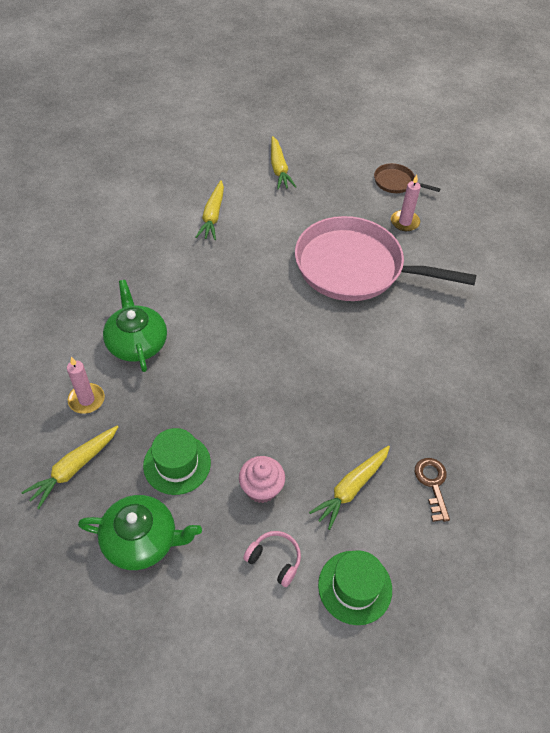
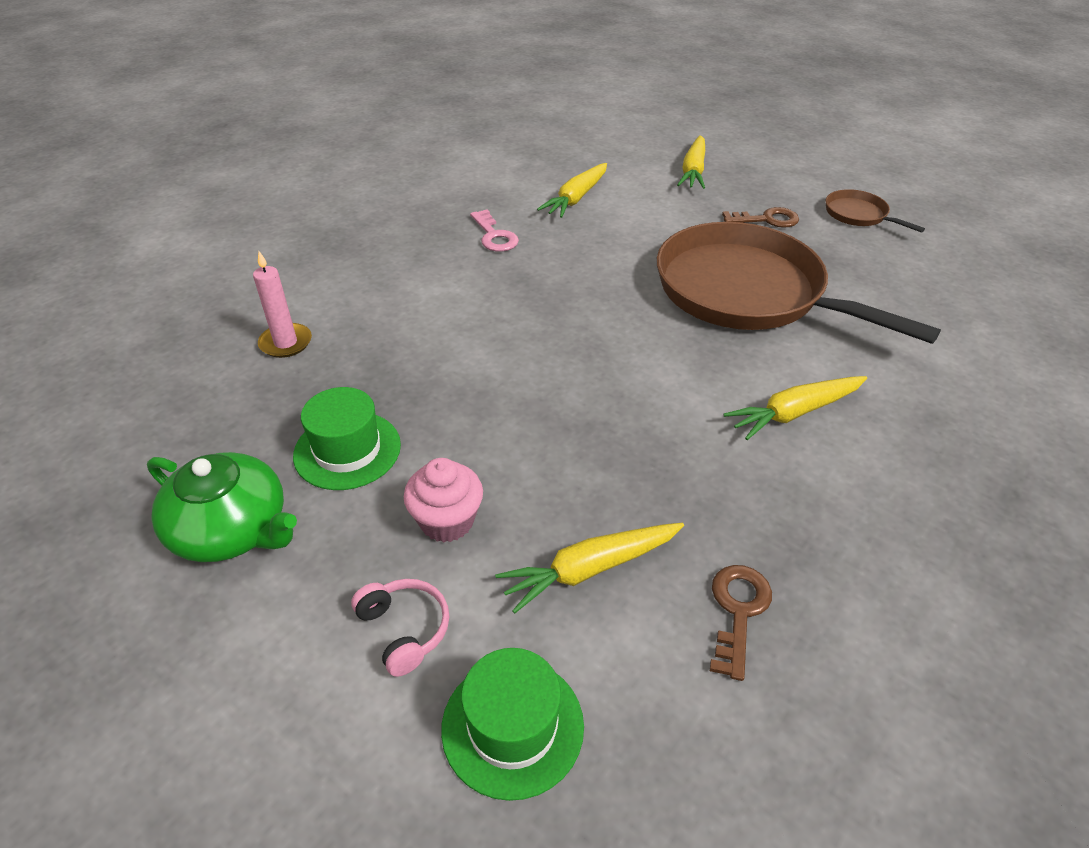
camera: 25 degrees right, 10 degrees down
yellow carrot [21,425,119,509] -> yellow carrot moved to [723,376,867,440]
green teapot [103,280,167,372] -> none
pink pan [295,216,476,301] -> brown pan [657,222,941,344]
pink candle [391,175,421,231] -> none
none -> pink key [470,209,519,252]
none -> brown key [722,207,799,228]

